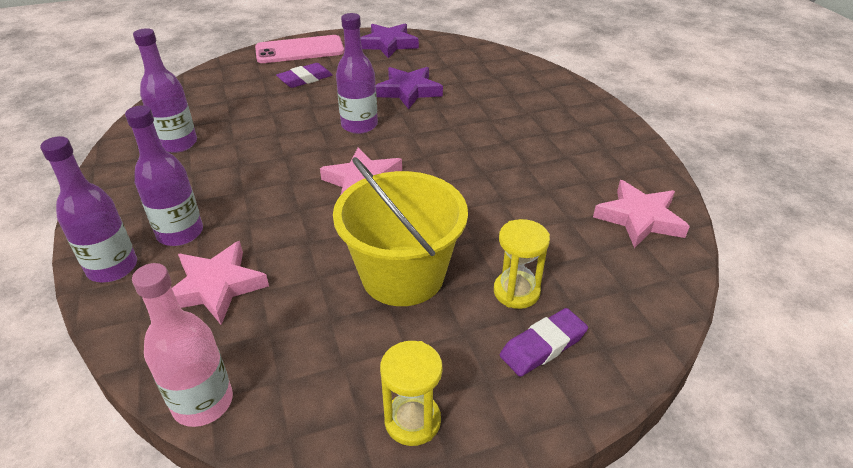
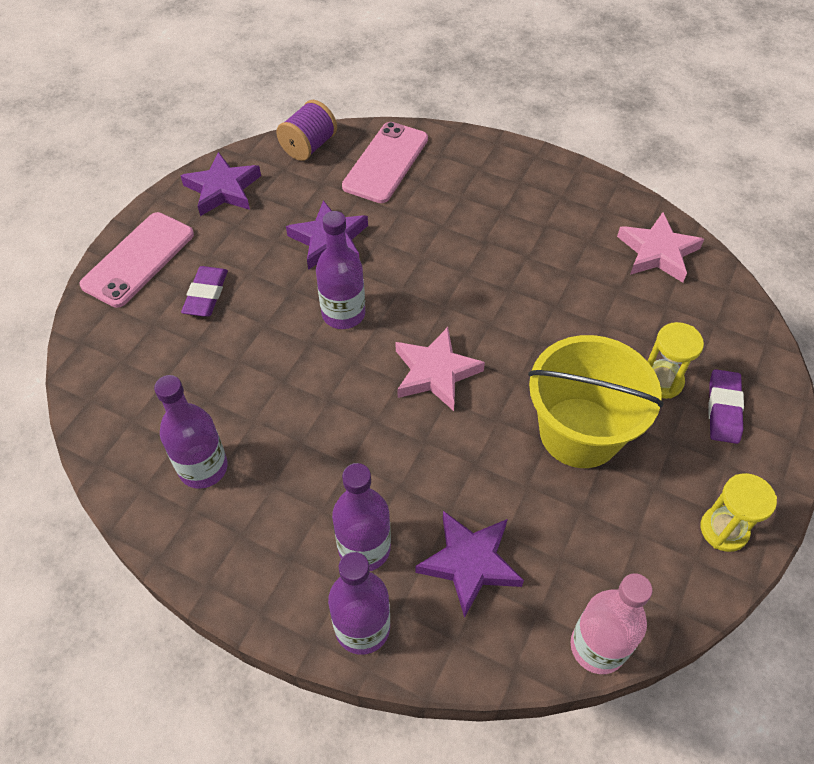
camera: 45 degrees left, 15 degrees up
pink star [172,241,269,325] -> purple star [415,511,524,618]
none -> purple spool [276,100,337,161]
none -> pink phone [342,122,428,203]

